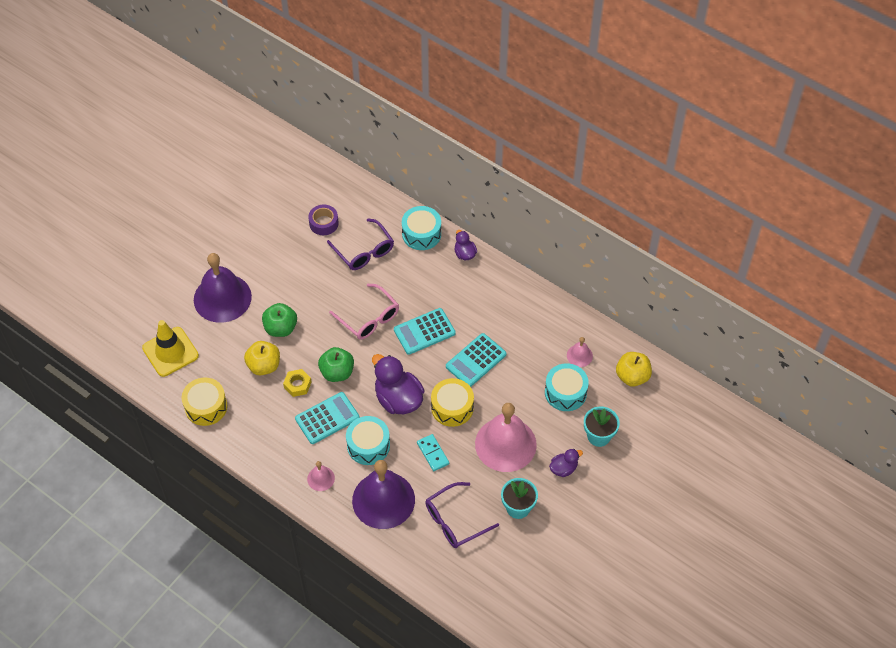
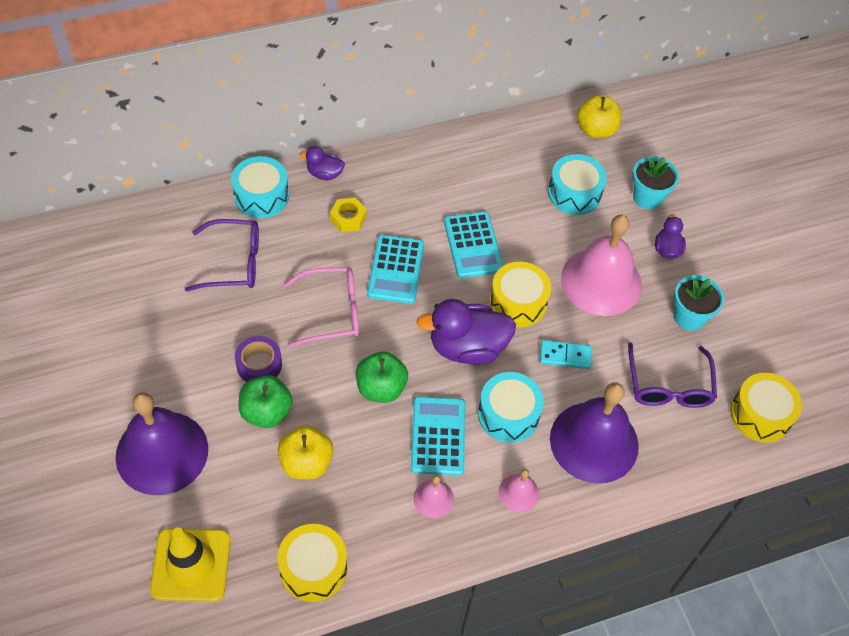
camera: 60 degrees left, 0 degrees up
yellow nut [283,369,312,397] -> yellow nut moved to [330,198,367,232]
purple tape [308,205,339,235] -> purple tape moved to [235,336,282,382]
pink bell [567,337,593,367] -> pink bell moved to [413,475,454,518]
none -> yellow drum [730,373,802,443]

